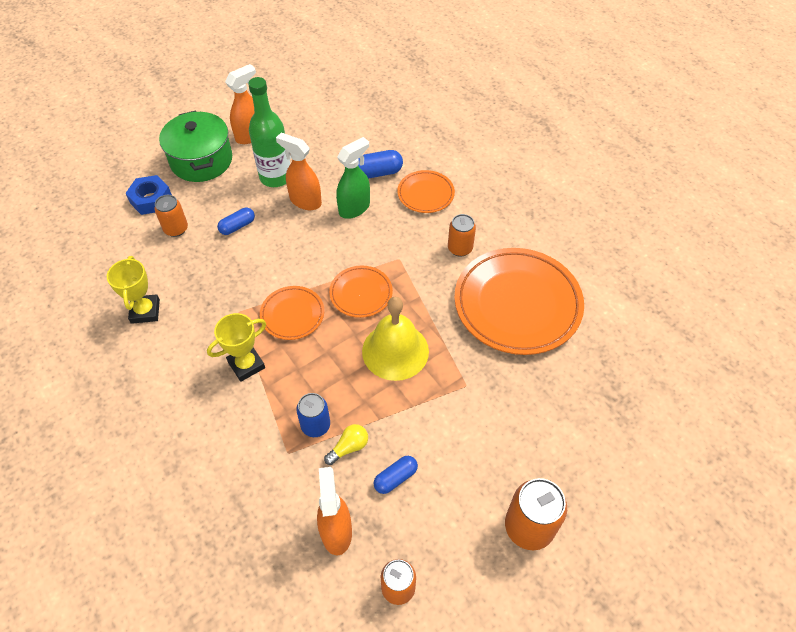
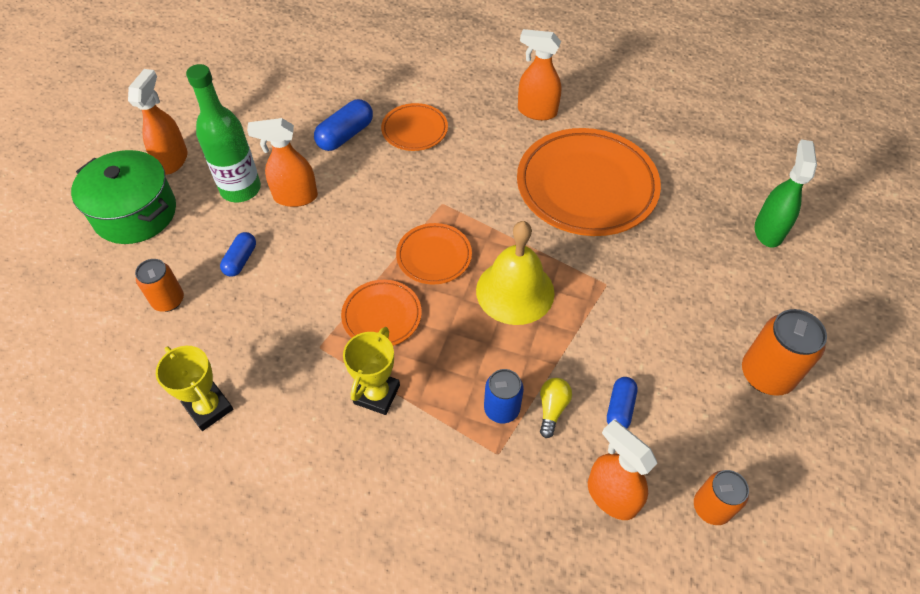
camera: 35 degrees left, 0 degrees up
blue nut [125,175,172,215] -> none
green spray bottle [336,137,370,219] -> green spray bottle moved to [755,139,817,248]
orange can [448,214,476,257] -> none
none -> orange spray bottle [518,29,561,120]

